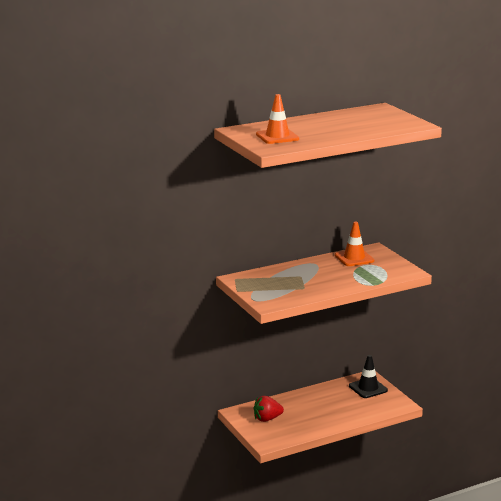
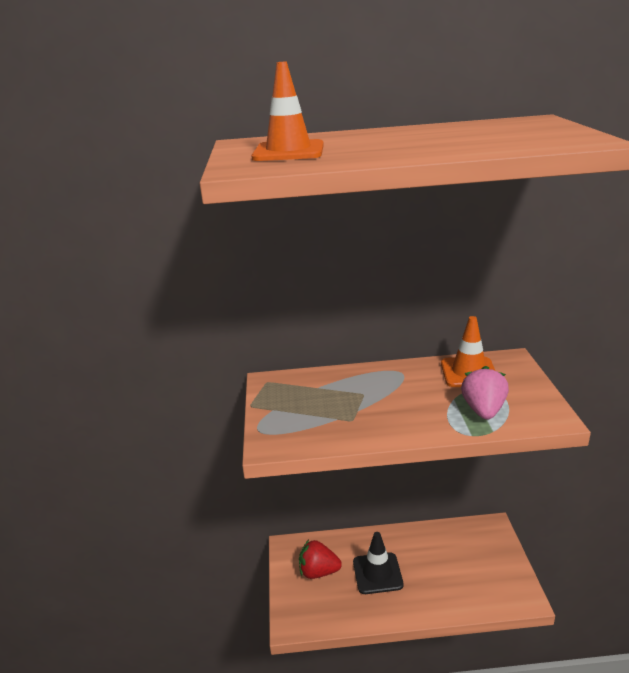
camera: 25 degrees right, 5 degrees up
black traffic cone [349,355,388,398] -> black traffic cone moved to [353,532,403,594]
none -> pink strawberry [461,366,509,420]

